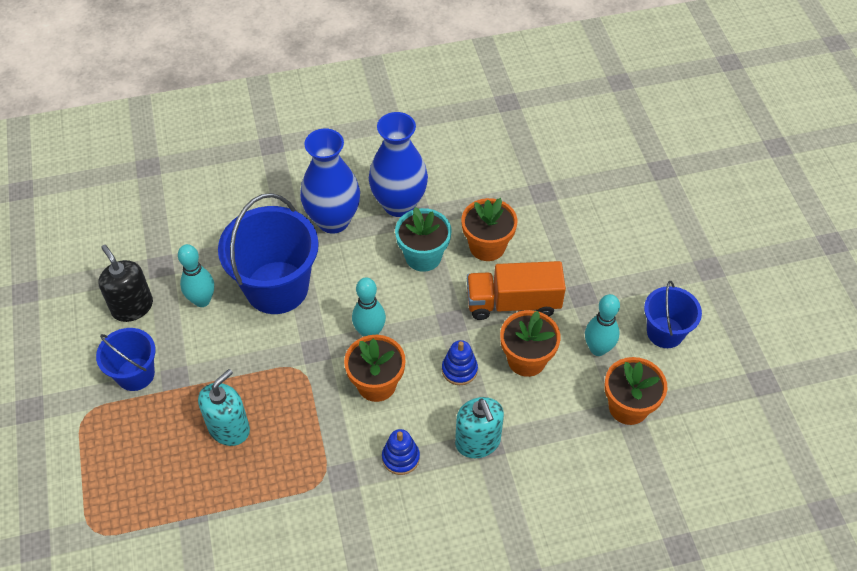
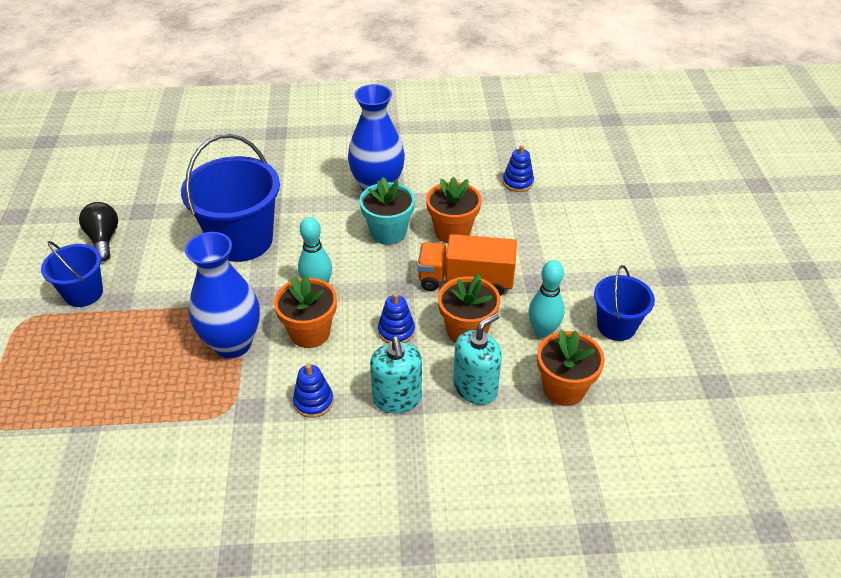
camera: 10 degrees right, 10 degrees down
black soap dispenser [98,245,153,322] -> black light bulb [79,202,118,261]
turquoise bowling pin [178,244,214,307] -> none
turquoise soap dispenser [198,369,250,446] -> turquoise soap dispenser moved to [453,313,502,405]
blue vase [300,129,360,234] -> blue vase moved to [185,232,260,358]
none -> blue stacking toy [503,145,534,192]

